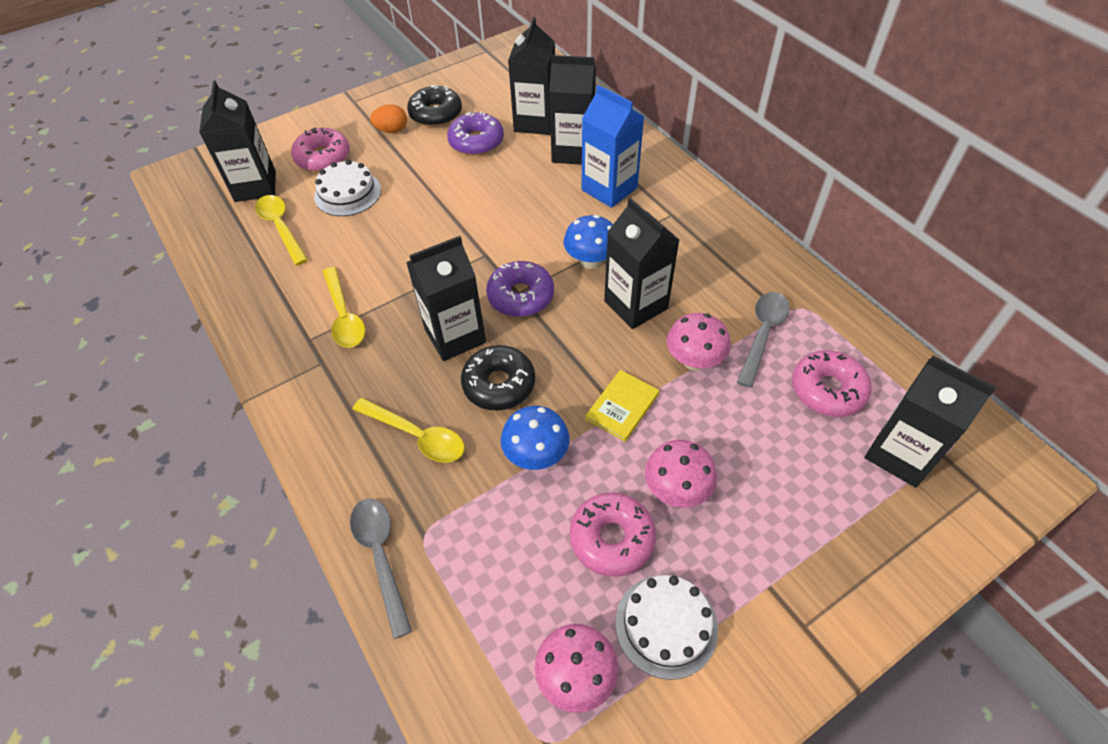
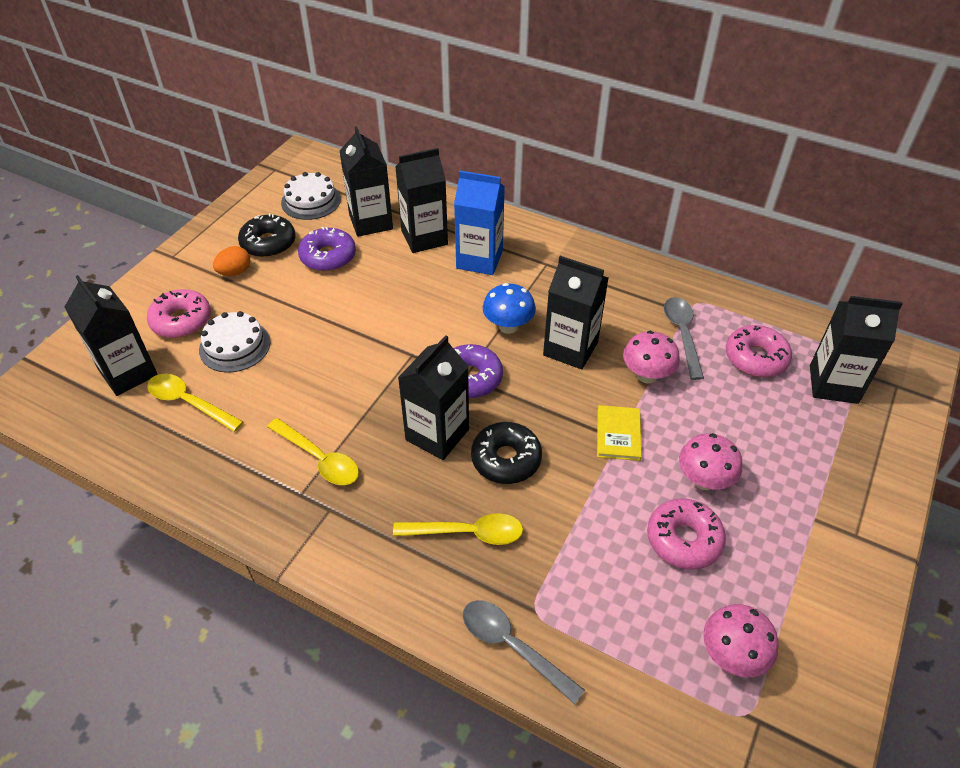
camera: 30 degrees left, 5 degrees down
blue mushroom [501,406,570,470] -> none
white cake [615,575,718,680] -> white cake moved to [281,172,341,220]

